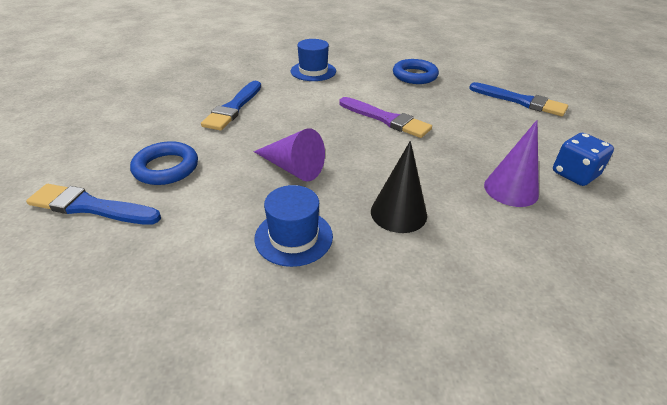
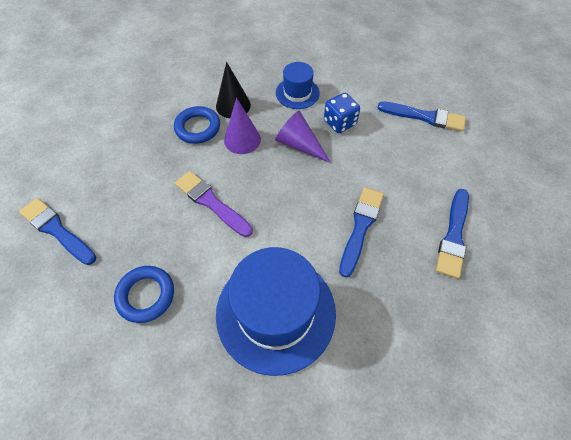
camera: 175 degrees left, 20 degrees up
blue ring [130,141,198,185] -> blue ring moved to [174,106,220,144]
blue hat [291,39,336,81] -> blue hat [216,247,336,376], size x1.97
purple cone [484,120,539,207] -> purple cone moved to [224,98,261,154]
blue dice [553,133,614,186] -> blue dice moved to [324,93,360,133]
none -> blue brush [436,189,469,279]

